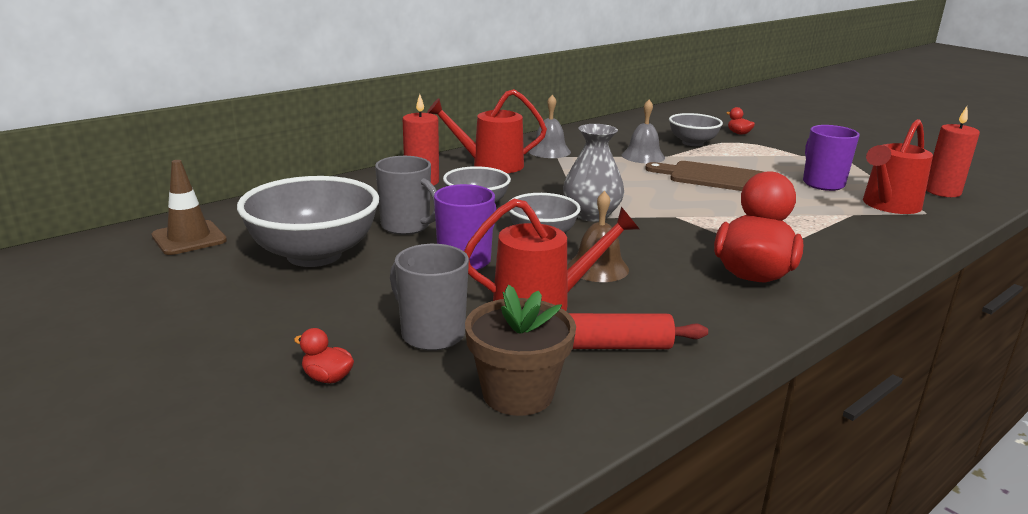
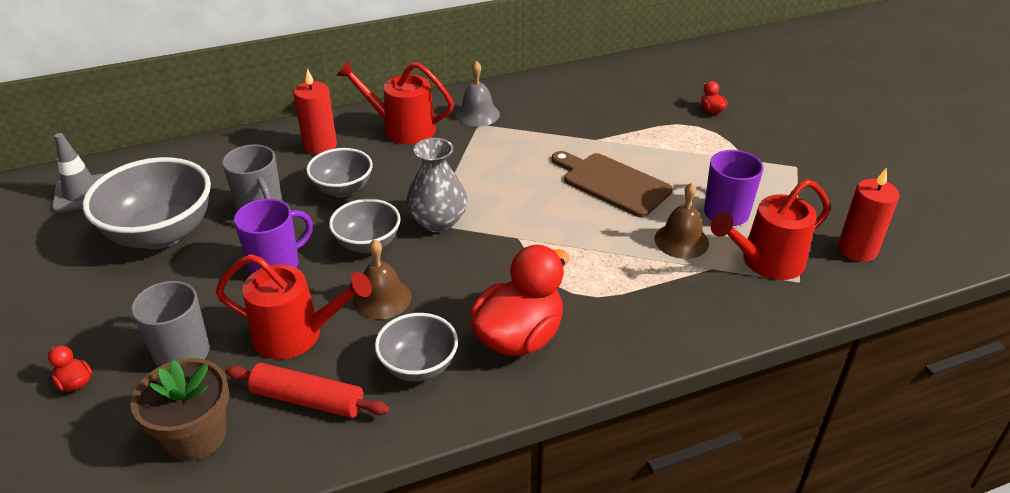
camera: 20 degrees right, 15 degrees up
brown traffic cone [151,160,227,255] -> grey traffic cone [52,133,105,213]
grey bell [622,100,665,163] -> none
grey bowl [669,113,723,146] -> grey bowl moved to [375,313,458,382]
none -> brown bell [655,183,709,259]

